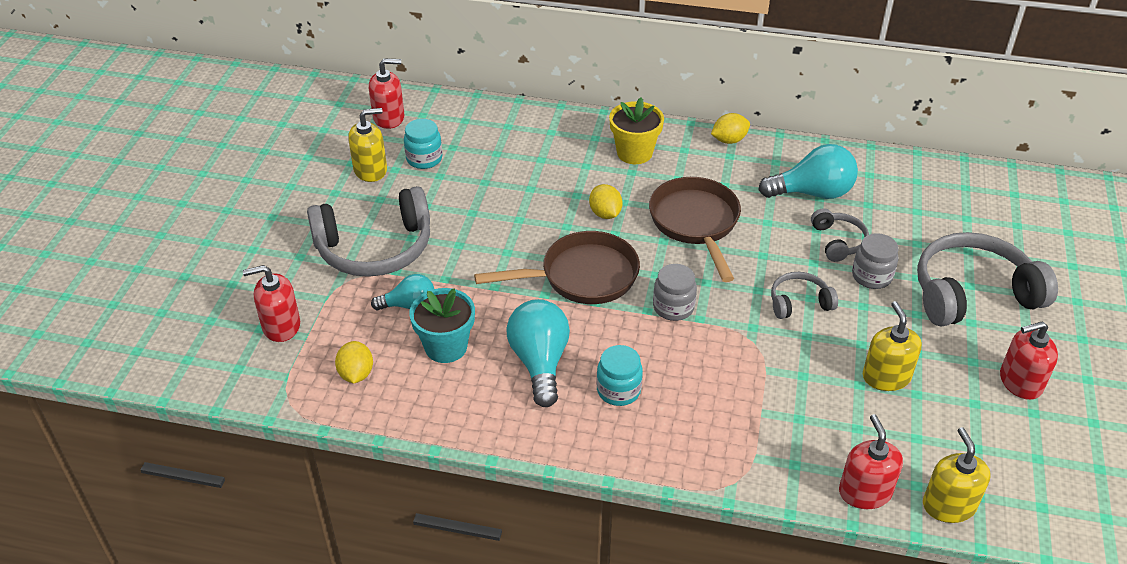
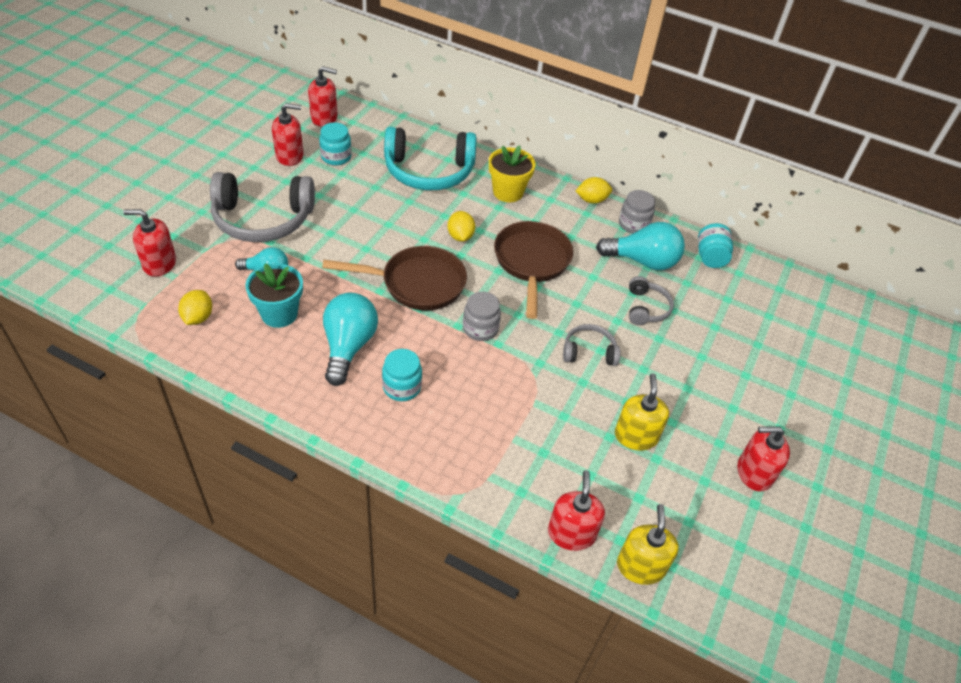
camera: 10 degrees right, 5 degrees up
yellow soap dispenser [348,108,387,182] -> red soap dispenser [272,103,304,166]
grey jar [852,233,899,289] -> grey jar moved to [619,190,655,234]
grey headphones [917,232,1058,327] -> none
none -> turquoise headphones [384,127,477,190]
none -> turquoise jar [698,223,733,268]

